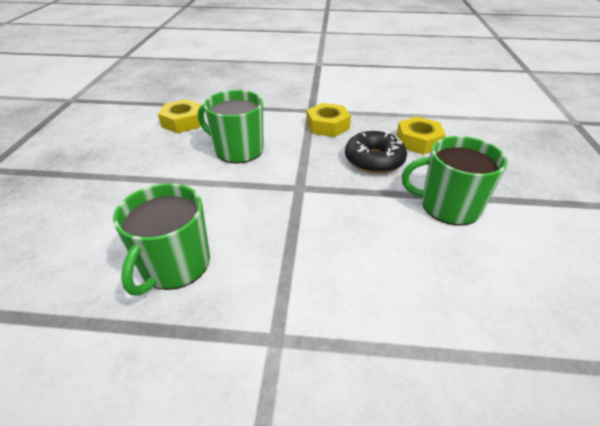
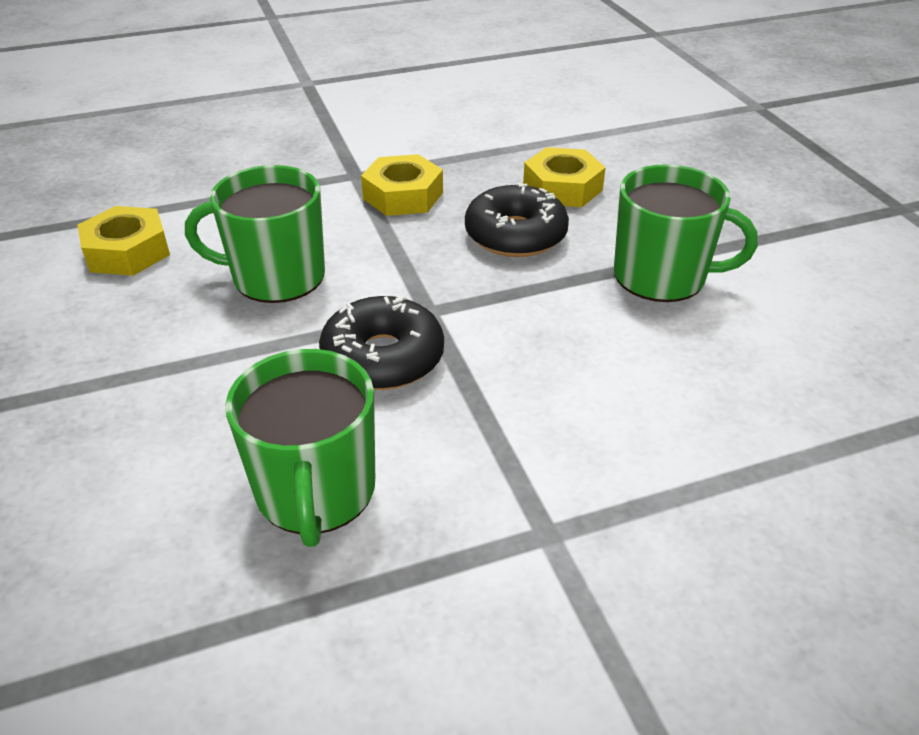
camera: 25 degrees left, 0 degrees up
green mug [402,136,508,226] -> green mug turned 150 degrees counterclockwise [614,164,757,302]
none -> black donut [319,295,444,390]

